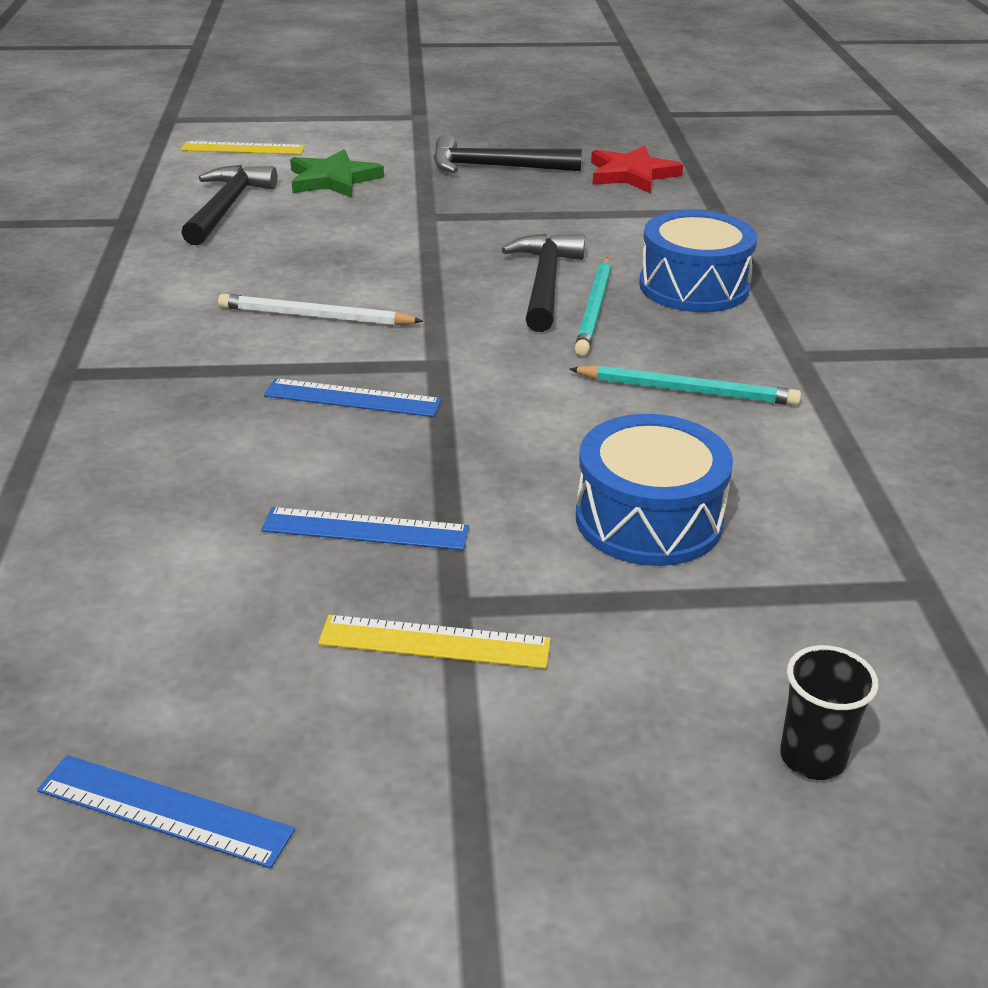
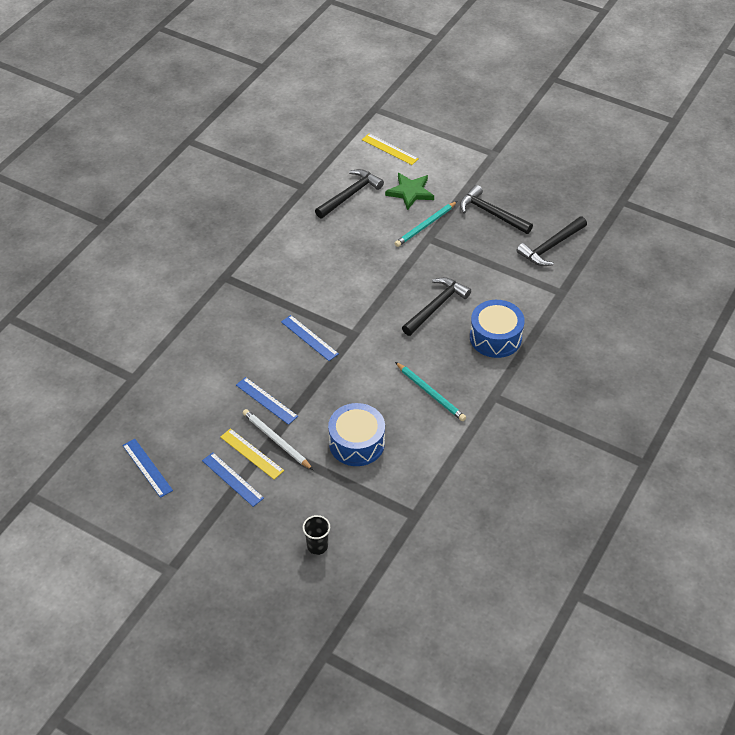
camera: 35 degrees right, 15 degrees up
white pencil [218,294,423,326] -> white pencil moved to [243,409,313,470]
turquoise pencil [575,257,611,356] -> turquoise pencil moved to [395,201,457,247]
red star [591,145,683,193] -> black hammer [516,216,587,266]
none -> blue ruler [202,452,264,507]

